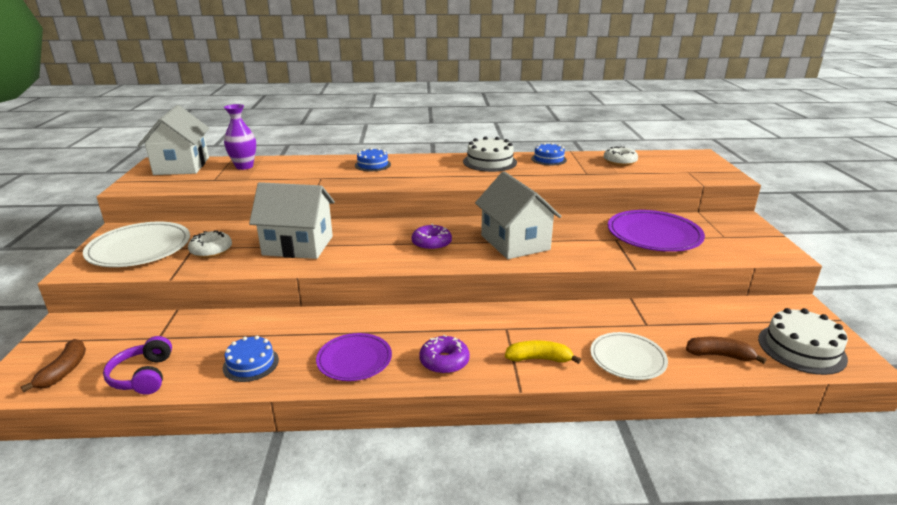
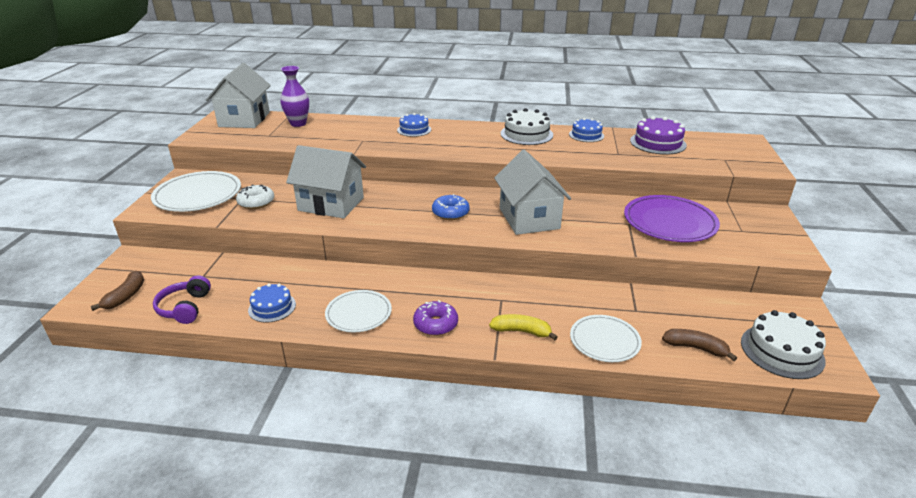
camera: 10 degrees right, 5 degrees up
purple plate [316,333,392,381] -> white plate [325,290,392,332]
purple donut [412,224,452,251] -> blue donut [432,194,470,220]
white donut [604,147,638,166] -> purple cake [630,116,687,155]

